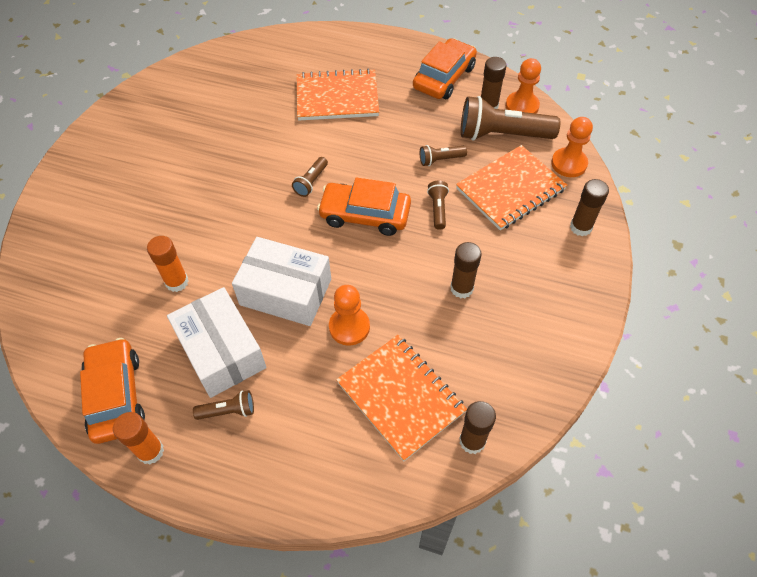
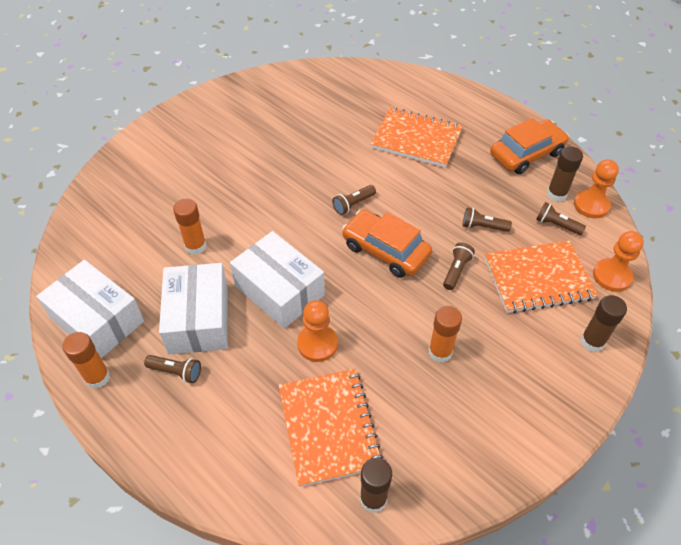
camera: 25 degrees right, 5 degrees down
orange car [80,338,145,444] -> white box [36,260,144,358]
brown glue stick [450,242,481,299] -> orange glue stick [428,306,462,363]
brown flashlight [461,96,560,140] -> brown flashlight [536,202,586,235], size x0.48

